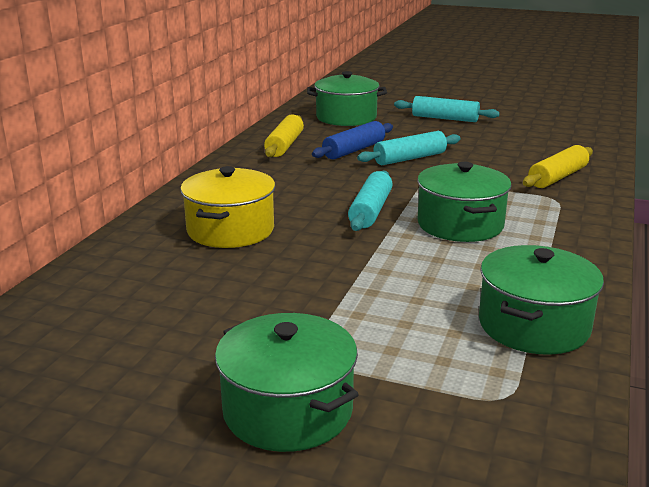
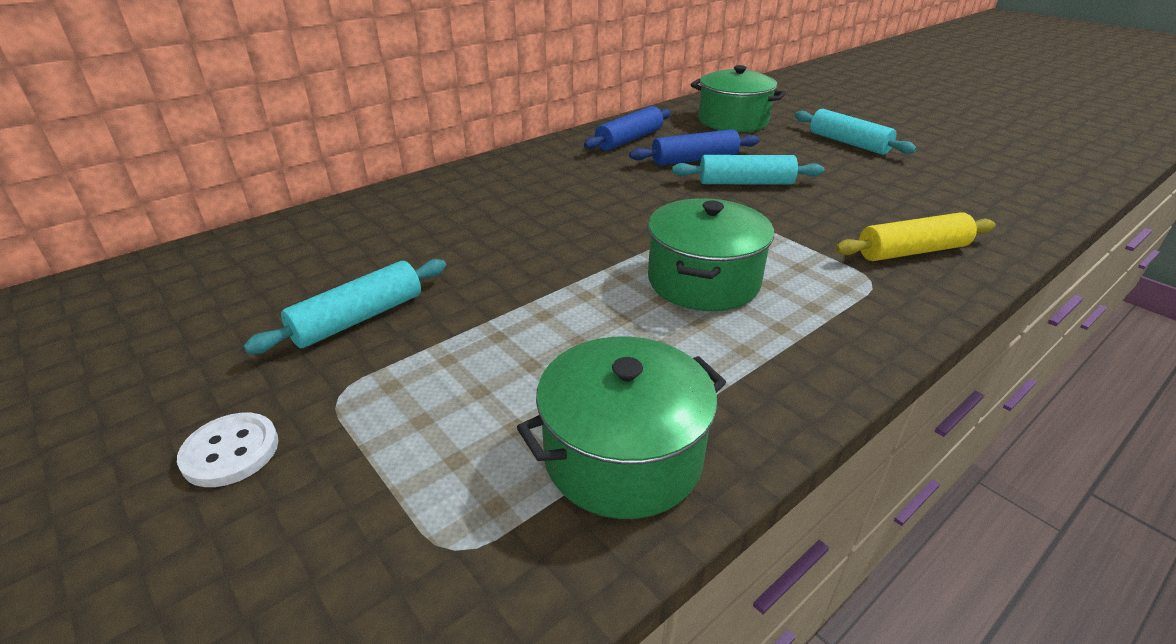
camera: 30 degrees right, 10 degrees up
yellow pot [180,166,275,248] -> none
green pot [215,313,359,452] -> white button [177,413,278,487]
yellow rolling pin [264,114,304,157] -> blue rolling pin [584,106,671,151]
turquoise rolling pin [348,171,393,231] -> turquoise rolling pin moved to [244,259,446,354]

